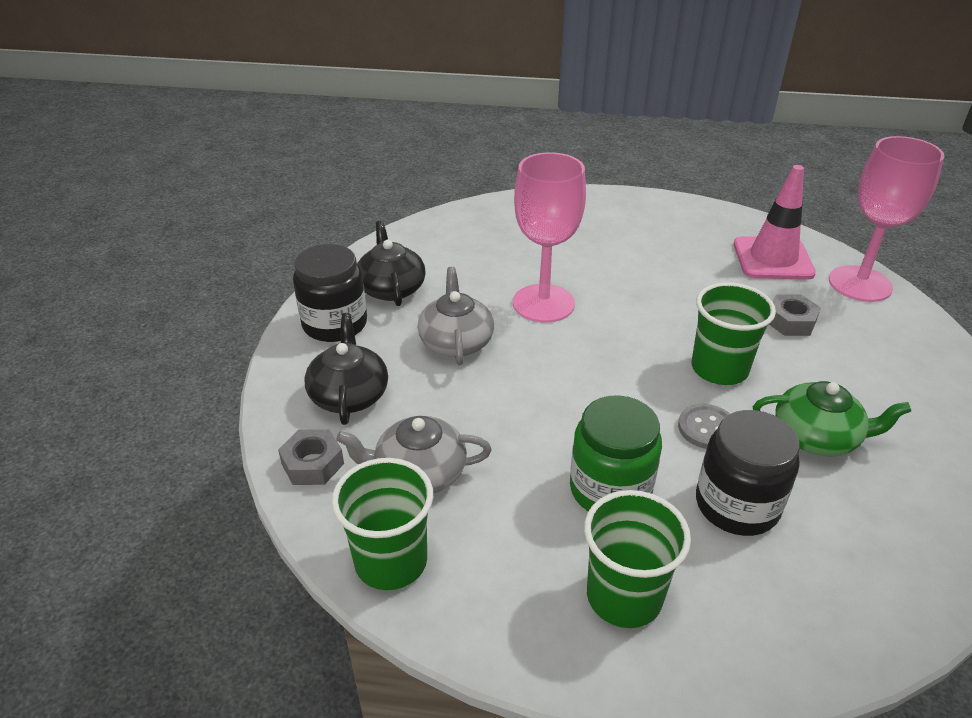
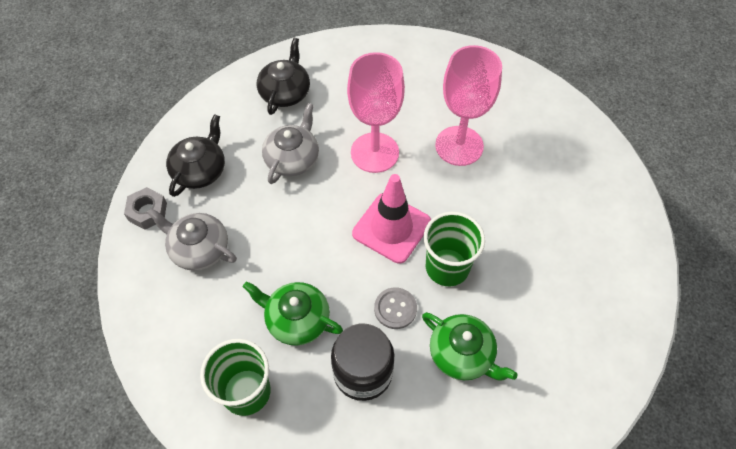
camera: 30 degrees right, 20 degrees up
black jar [293,244,367,342] -> none
green cup [332,458,433,590] -> none
green jar [570,395,662,511] -> green teapot [243,281,343,346]
pink traffic cone [734,165,816,280] -> pink traffic cone moved to [352,174,431,264]
grey nut [769,294,821,336] -> none
pink goblet [829,136,944,302] -> pink goblet moved to [435,45,502,166]

